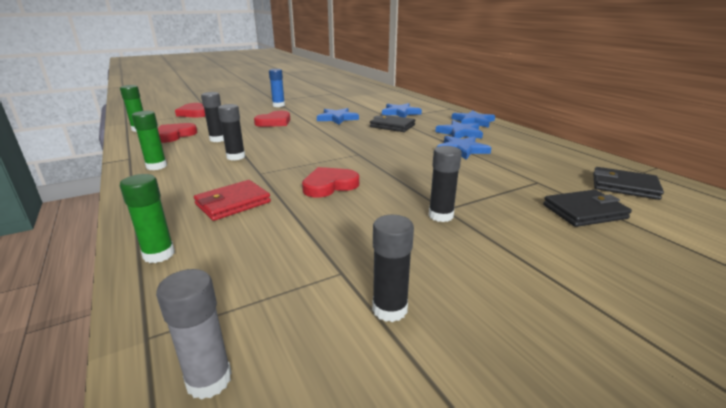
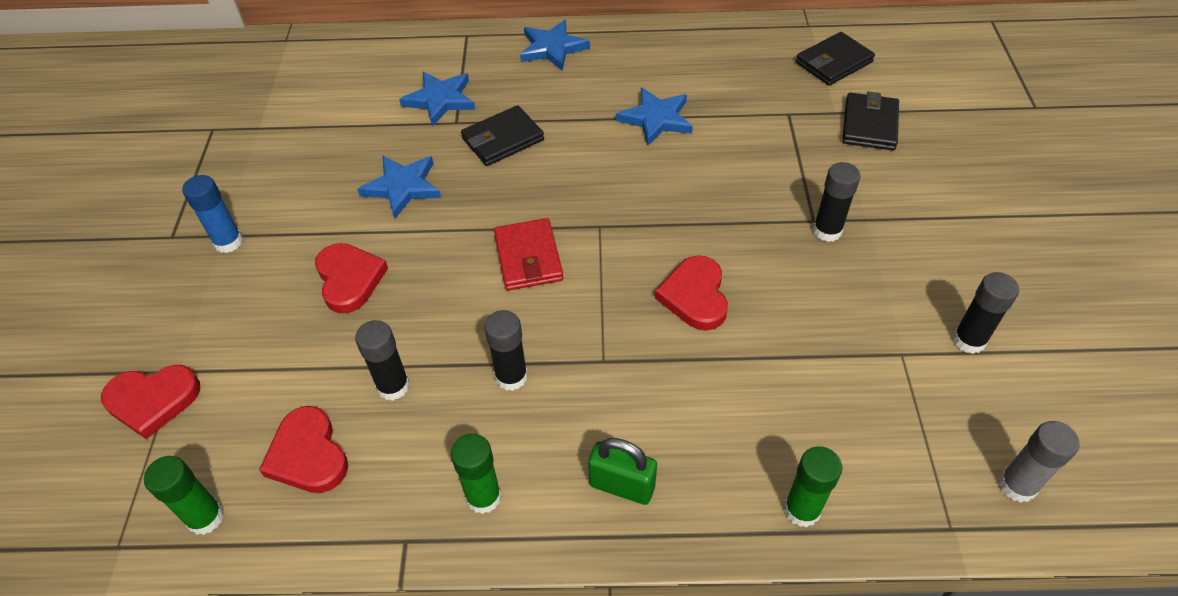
camera: 60 degrees left, 25 degrees up
red wallet [194,180,271,221] -> red wallet moved to [494,218,563,291]
blue star [435,120,483,139] -> none
none -> green padlock [588,438,657,505]

